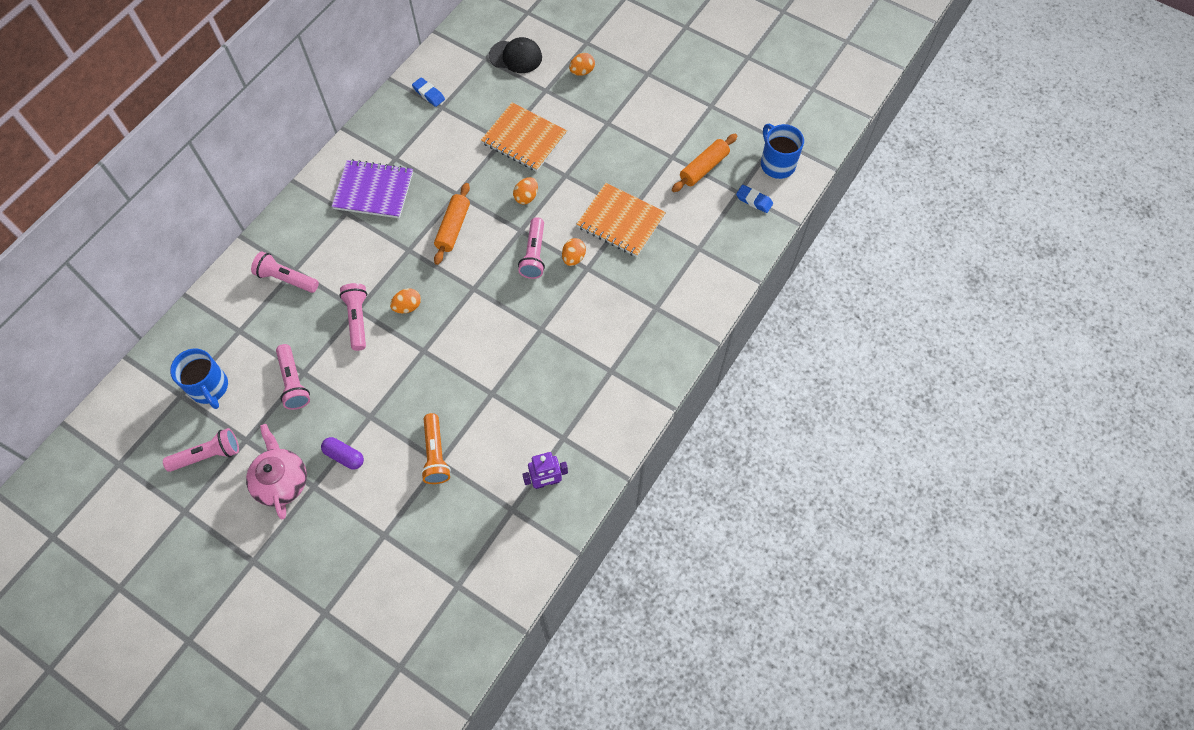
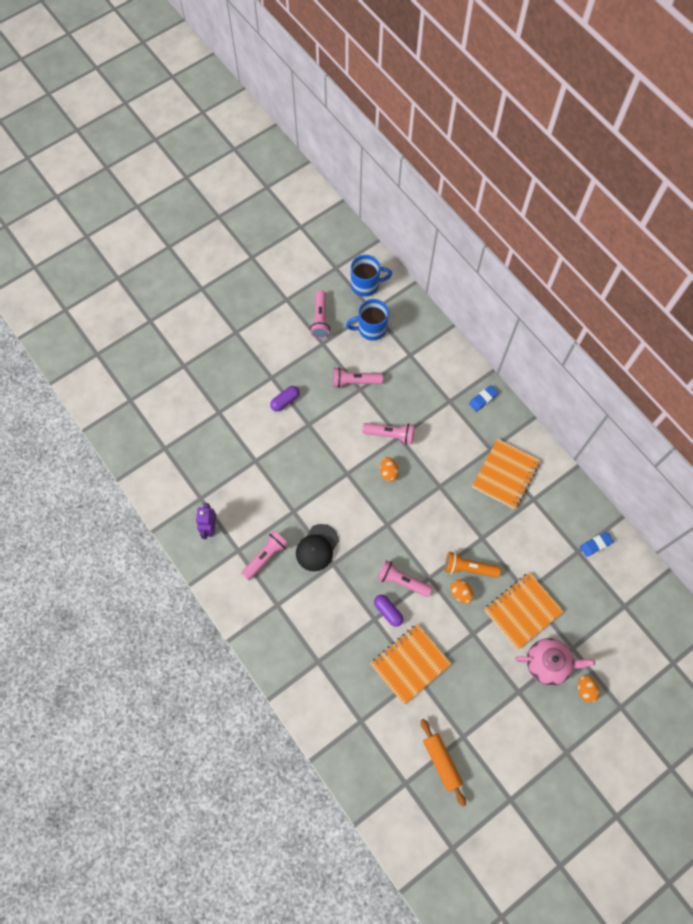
camera: 110 degrees right, 5 degrees up
pink teapot [246,424,307,519] -> pink teapot moved to [515,638,595,686]
pink flashlight [251,252,319,293] -> pink flashlight moved to [241,531,289,580]
purple notebook [332,159,413,218] -> orange notebook [472,439,541,509]
orange flashlight [421,413,451,484] -> orange flashlight moved to [445,551,501,578]
orange rolling pin [434,183,470,265] -> none
black cap [489,37,542,73] -> black cap moved to [296,524,339,572]
orange egg [562,238,586,266] -> purple capsule [374,595,403,627]
blue eraser [736,185,773,213] -> blue eraser moved to [469,385,498,412]
blue mug [761,124,804,179] -> blue mug moved to [351,255,392,297]

